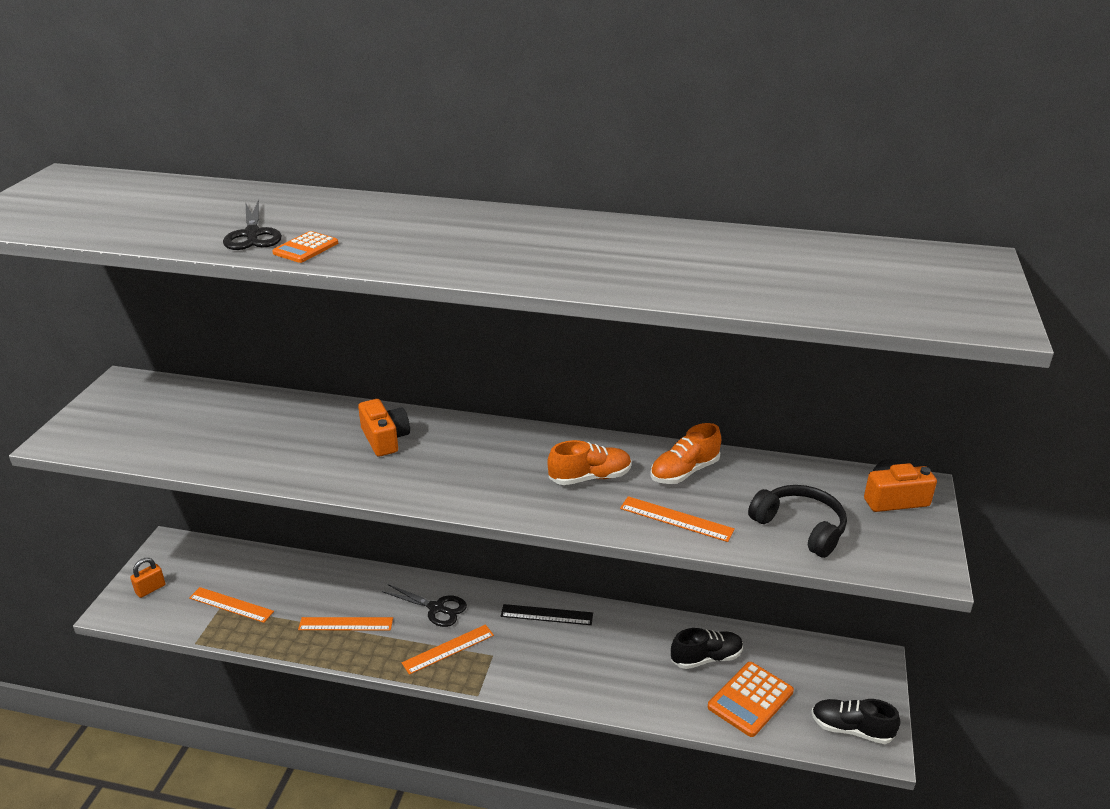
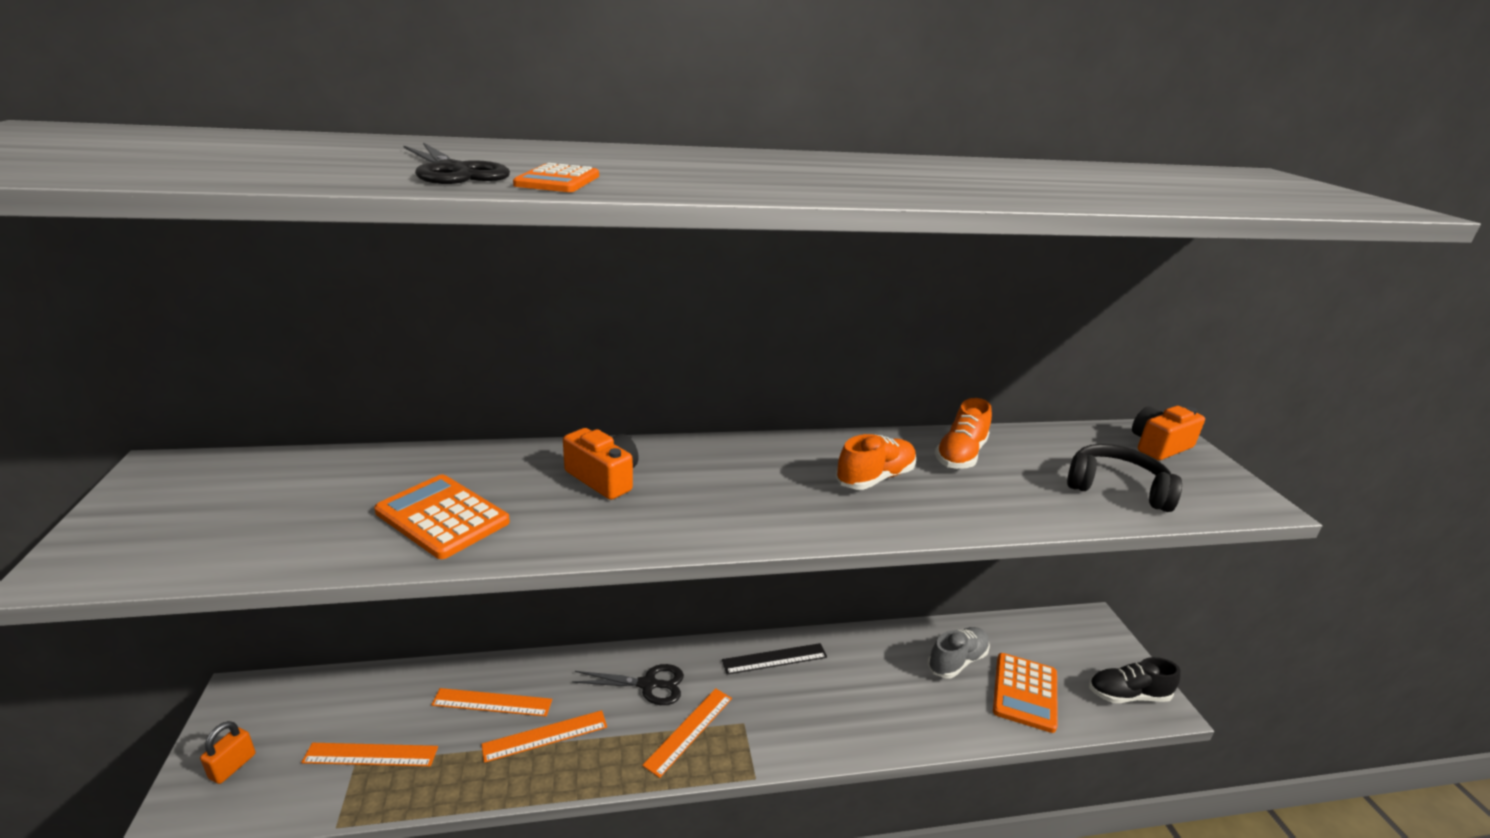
camera: 25 degrees left, 5 degrees down
orange ruler [620,496,735,542] -> orange ruler moved to [431,688,552,716]
black shoe [671,628,743,669] -> grey shoe [928,627,990,678]
none -> orange calculator [374,474,510,559]

